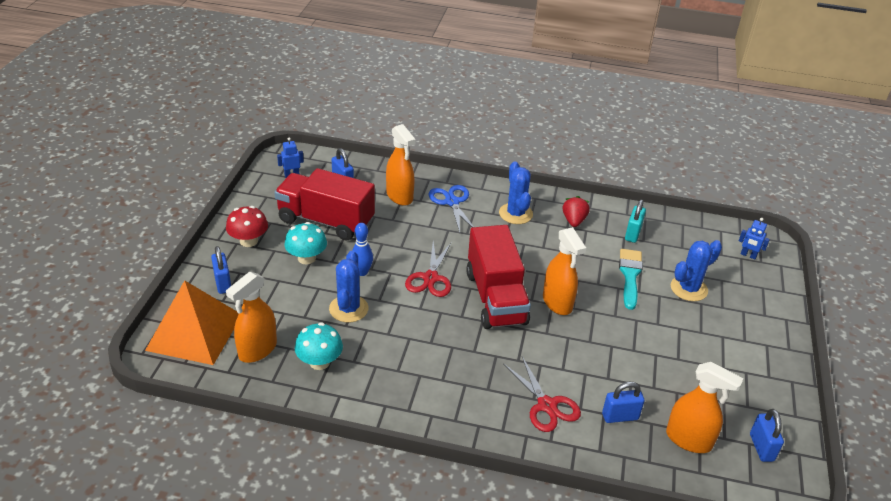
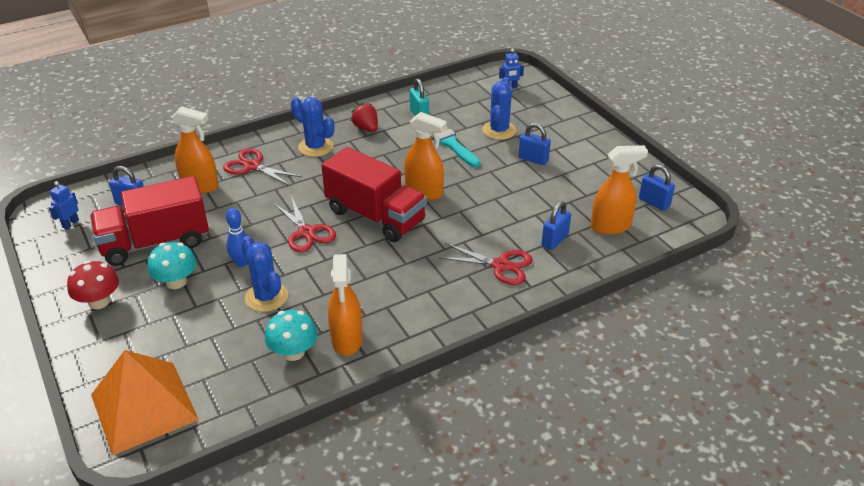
camera: 40 degrees left, 0 degrees up
blue padlock [211,246,231,294] -> blue padlock moved to [519,123,551,165]
orange spray bottle [226,272,277,363] -> orange spray bottle moved to [328,254,363,356]
blue scissors [429,185,474,233] -> red scissors [223,148,302,186]

